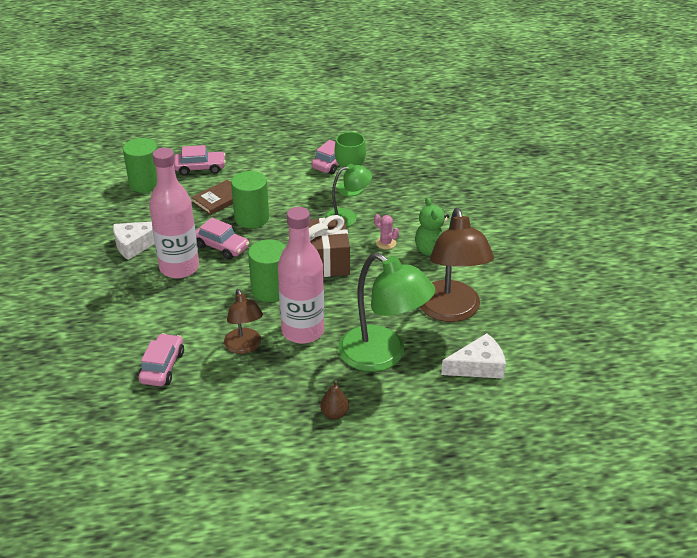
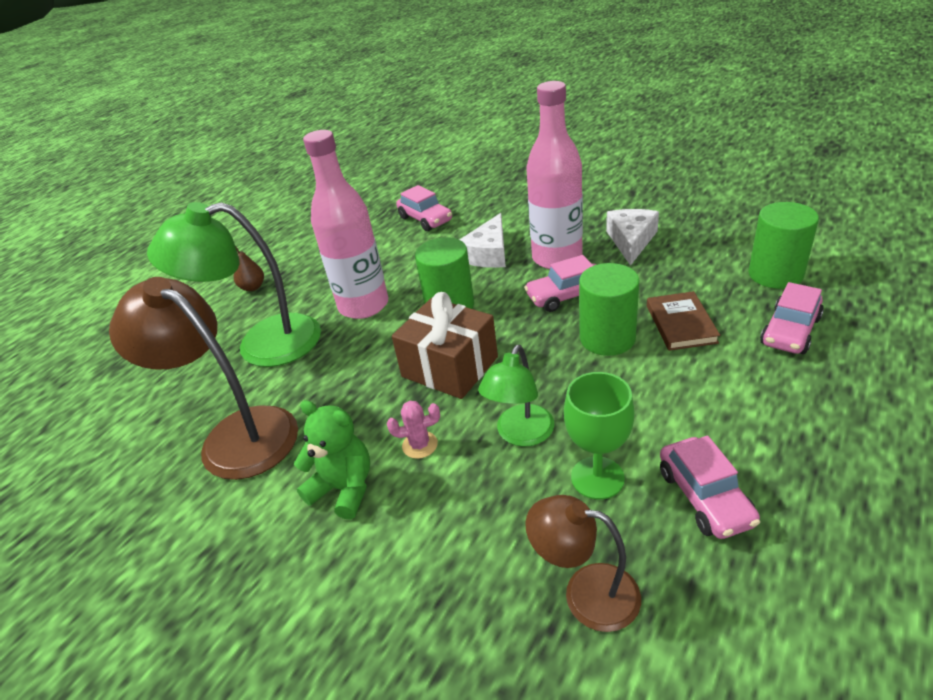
camera: 135 degrees right, 0 degrees up
brown lamp [224,289,263,354] -> brown lamp moved to [525,495,641,632]
white cheese [441,333,506,379] -> white cheese moved to [460,213,506,268]

